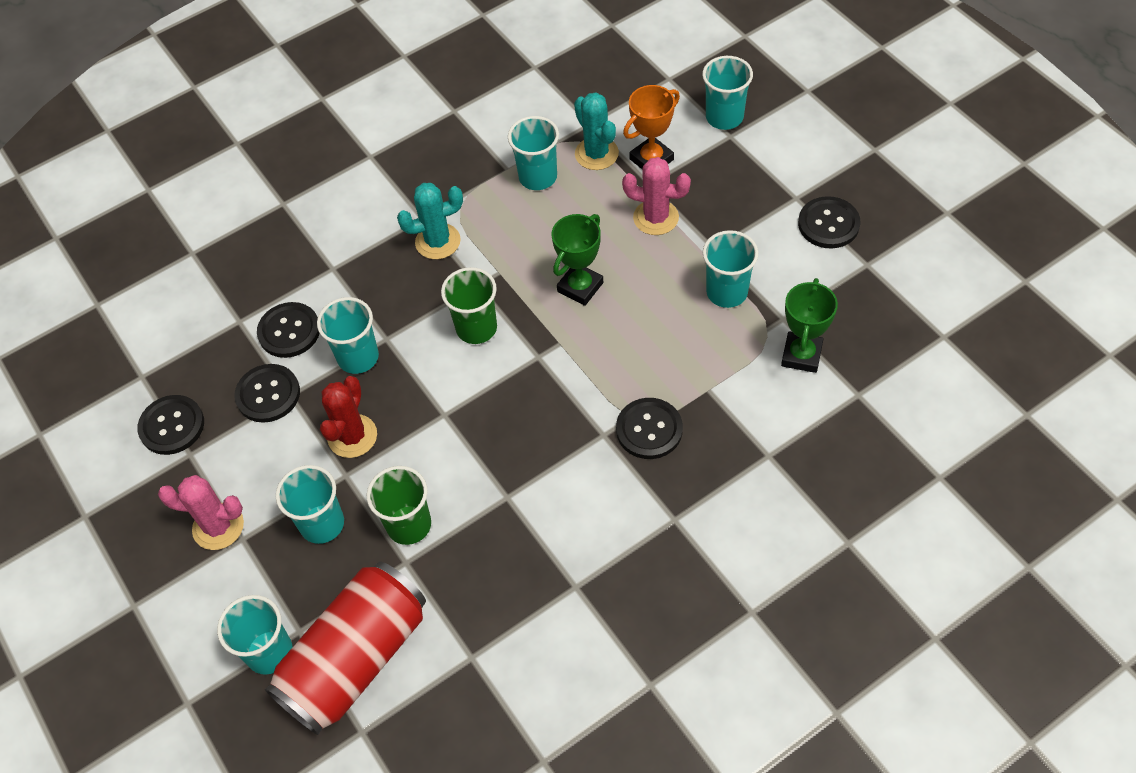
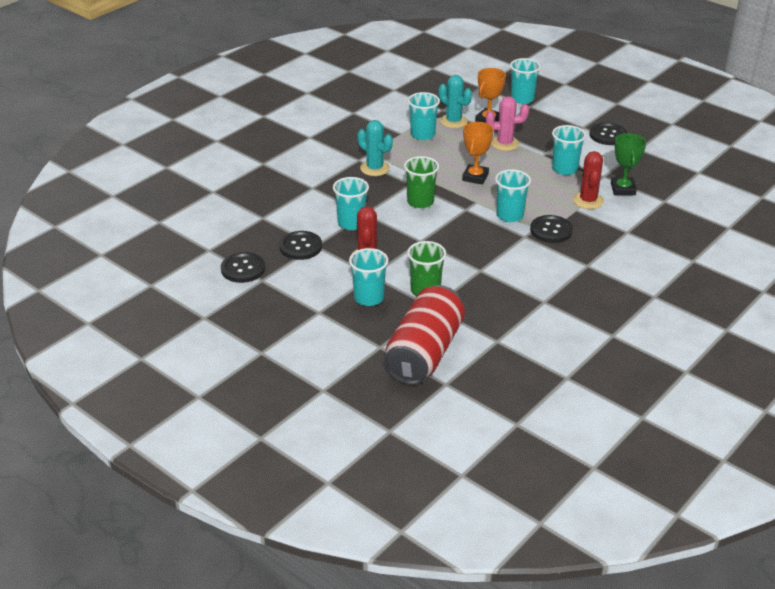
camera: 20 degrees left, 20 degrees down
pink cactus [158,475,244,550] -> none
turquoise cup [217,595,292,675] -> turquoise cup moved to [495,169,531,222]
black button [257,302,319,358] -> none
turquoise cactus [397,183,463,259] -> turquoise cactus turned 75 degrees clockwise [357,120,393,176]
green trophy [552,214,603,306] -> orange trophy [462,122,494,185]
none -> red cactus [573,151,604,209]

